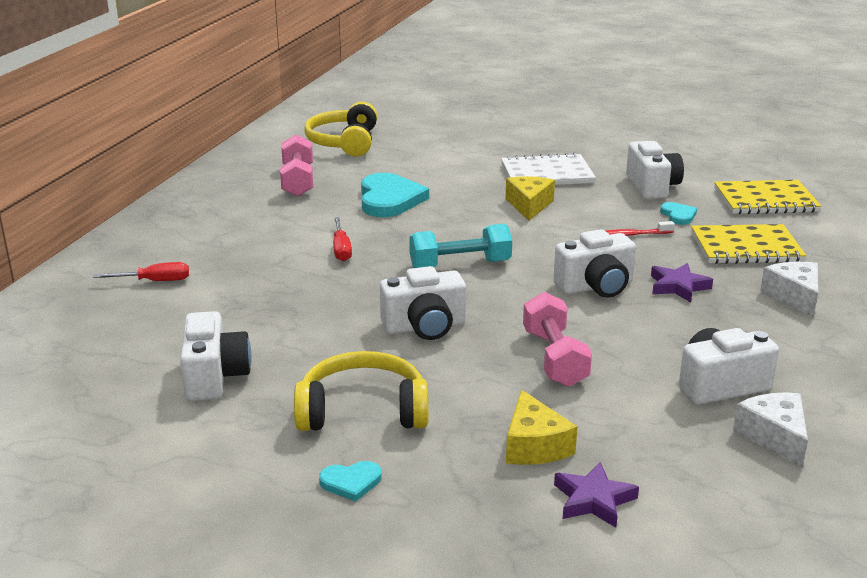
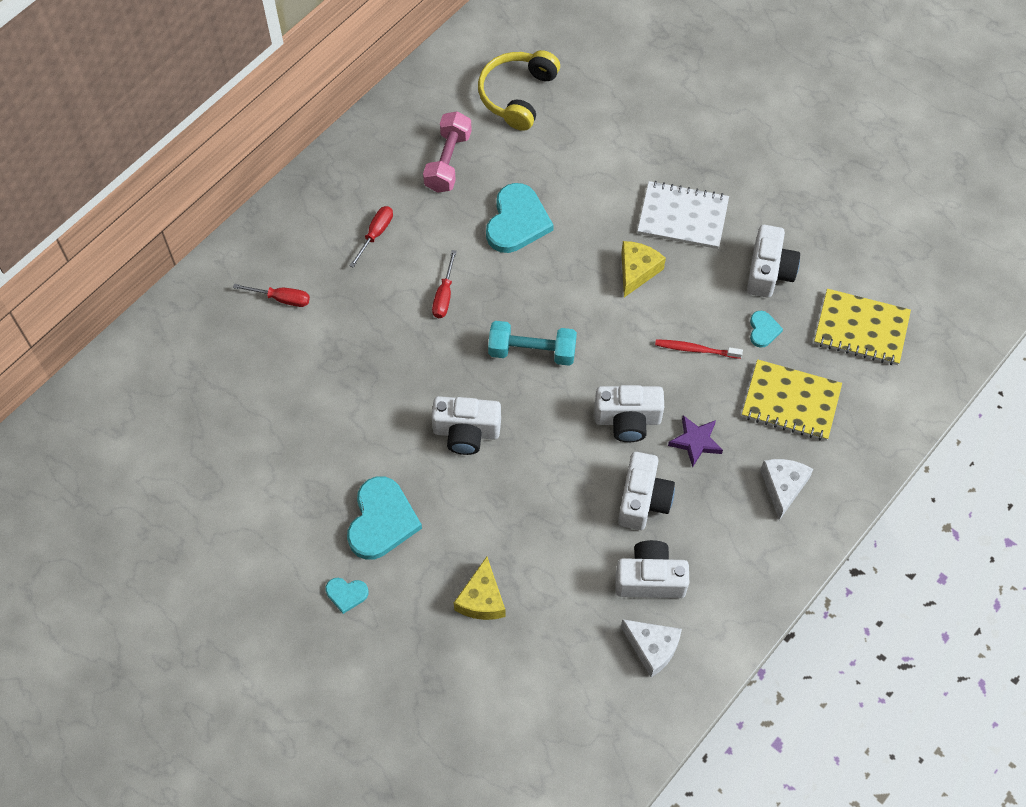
camera: 20 degrees right, 35 degrees up
white camera [180,311,252,401] -> white camera moved to [618,452,675,530]
yellow headphones [294,351,429,431] -> turquoise heart [347,476,422,560]
pink dumbbell [523,292,592,387] -> none
purple star [554,462,639,528] -> none
white cheese [733,392,808,468] -> white cheese turned 120 degrees clockwise [621,619,682,677]
none -> red screwdriver [349,206,393,268]

